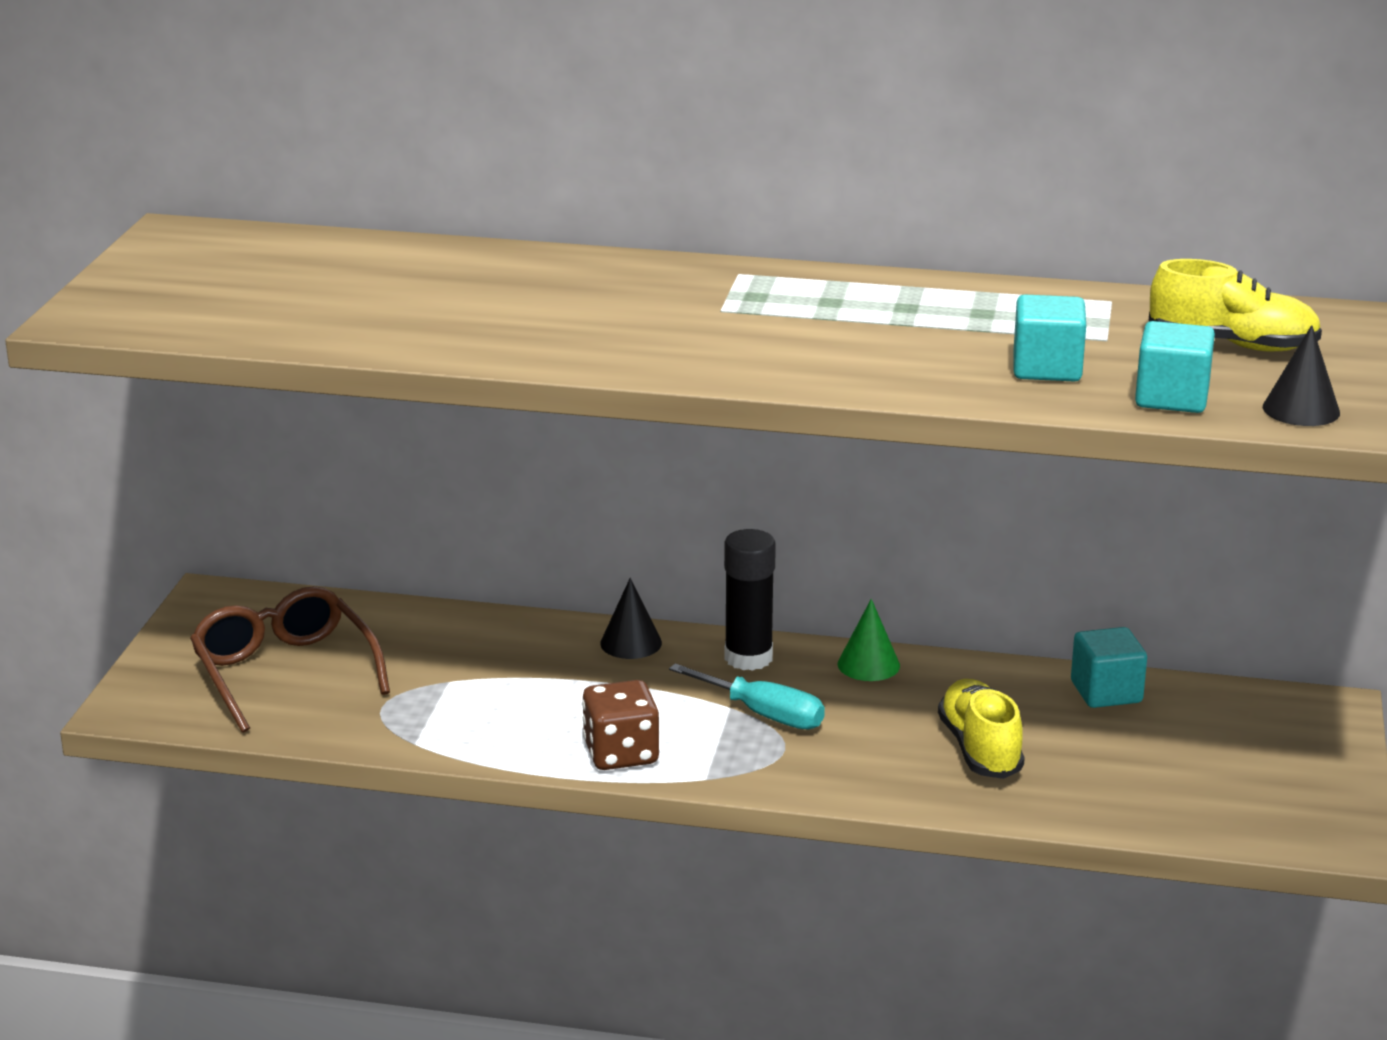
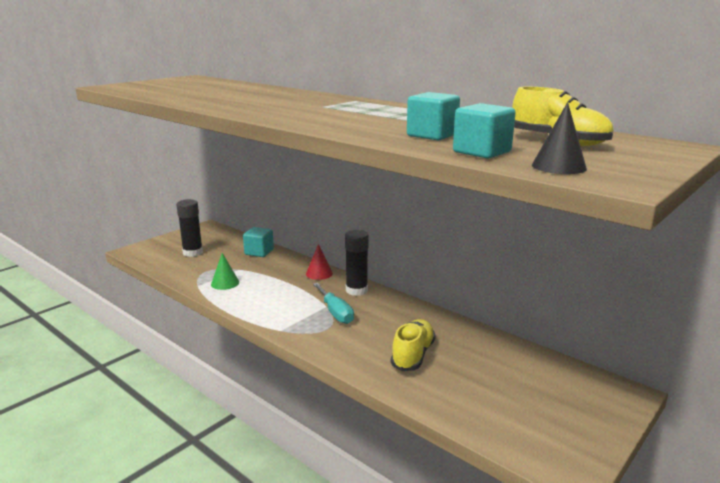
camera: 30 degrees right, 5 degrees down
brown glasses [190,586,390,733] -> black glue stick [177,199,203,257]
brown dice [582,680,659,770] -> none
black cone [600,578,662,659] -> red cone [306,244,333,280]
green cone [838,599,900,681] -> green cone moved to [211,253,239,290]
turquoise cube [1071,627,1147,708] -> turquoise cube moved to [243,227,274,257]

